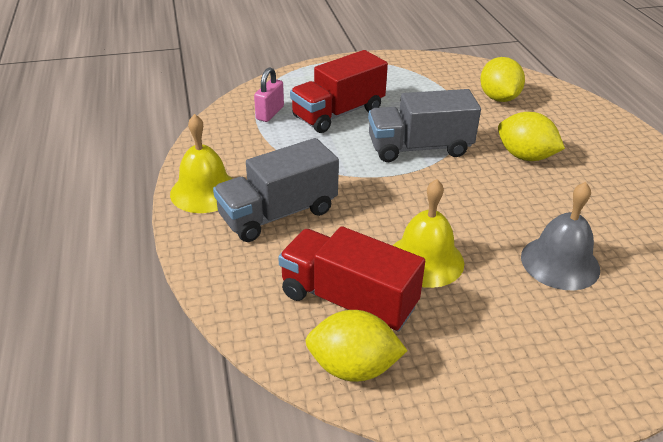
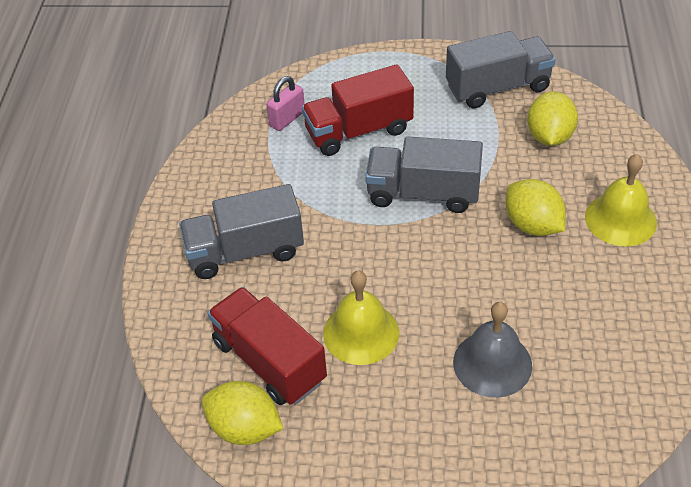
camera: 20 degrees right, 10 degrees up
yellow bell [170,114,233,213] -> yellow bell moved to [585,154,657,246]
none -> grey truck [446,31,555,109]

